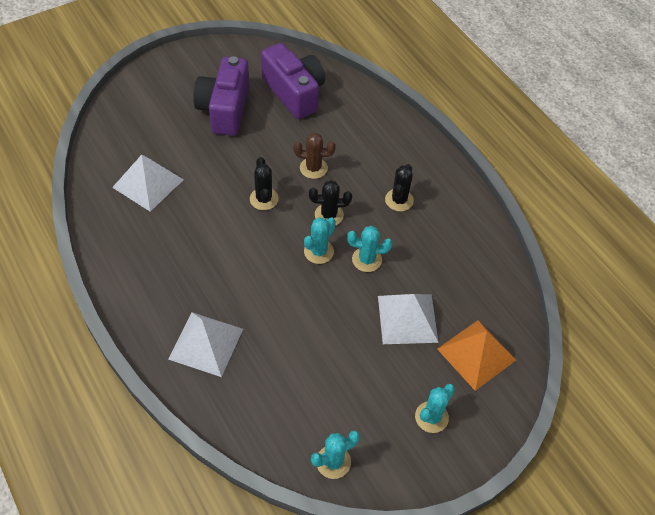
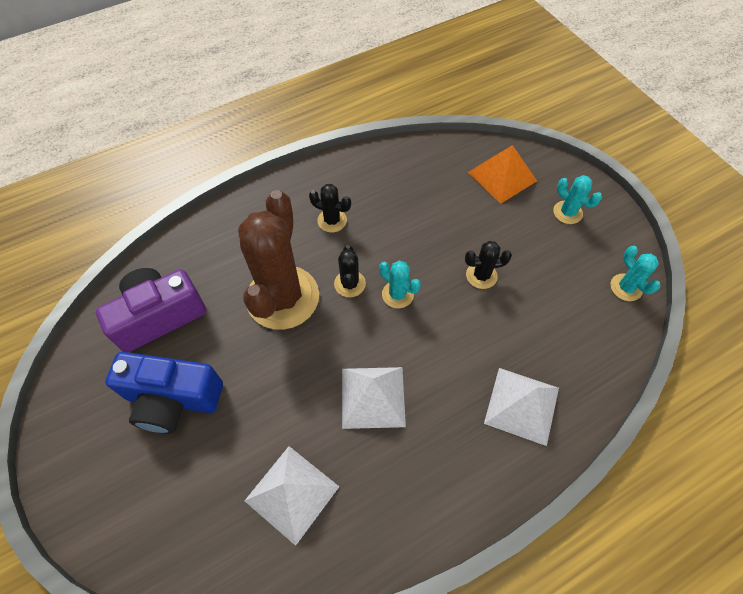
camera: 85 degrees left, 5 degrees up
purple camera [193,56,249,136] -> blue camera [105,352,223,434]
black cactus [250,157,278,210] -> black cactus moved to [465,241,512,289]
brown cactus [294,133,336,179] -> brown cactus [238,190,319,330], size x2.28
turquoise cactus [347,226,392,272] -> none
white pyramid [378,294,439,344] -> white pyramid moved to [342,367,406,429]

